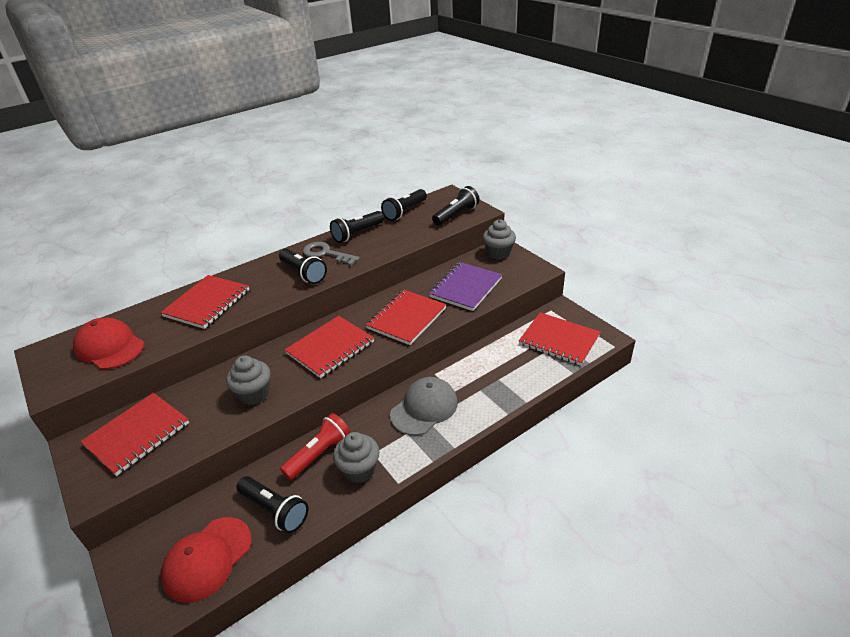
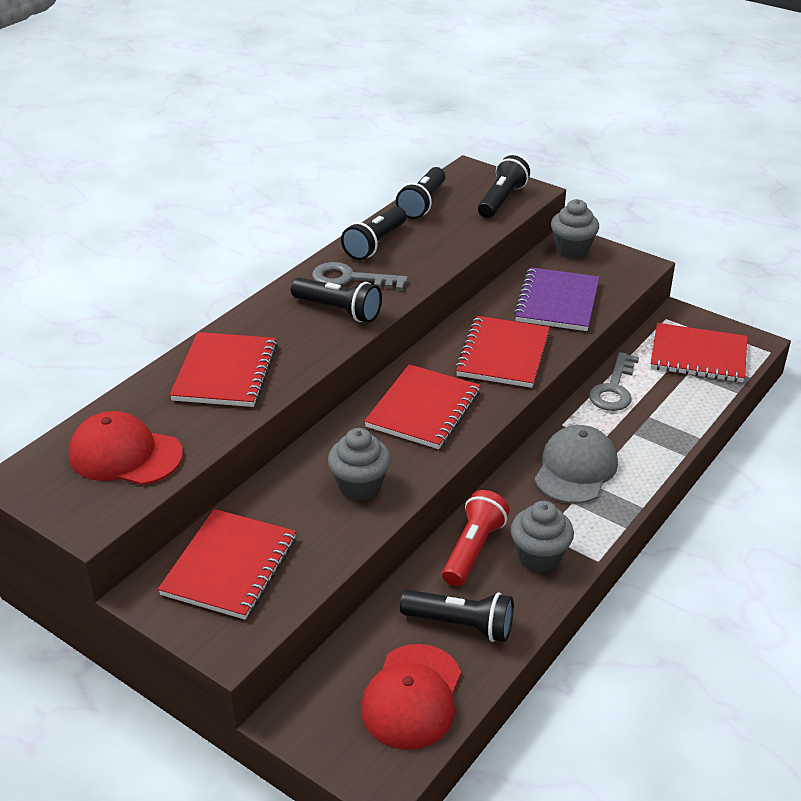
camera: 20 degrees left, 0 degrees up
none -> grey key [589,352,639,411]

